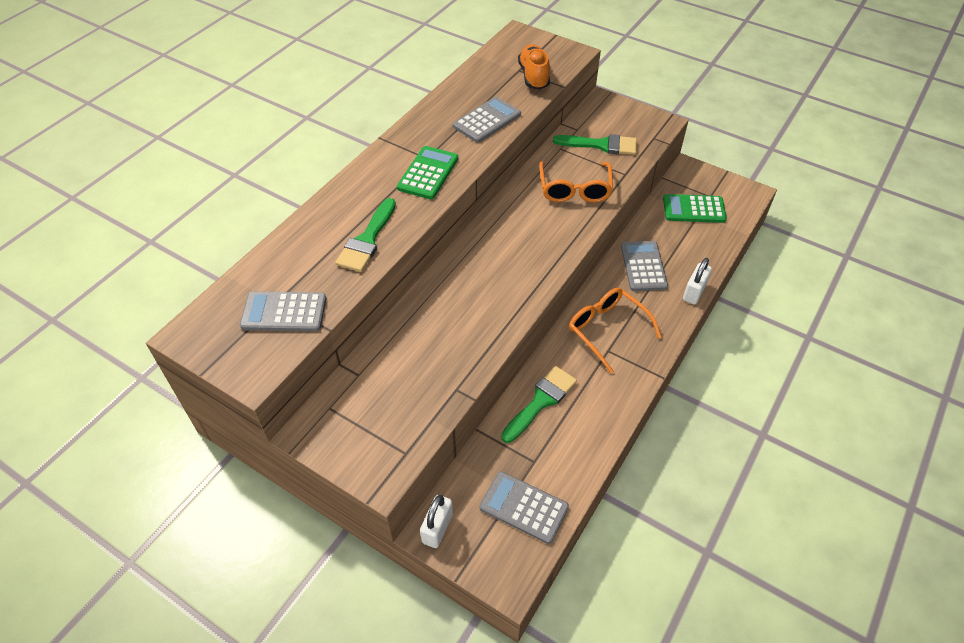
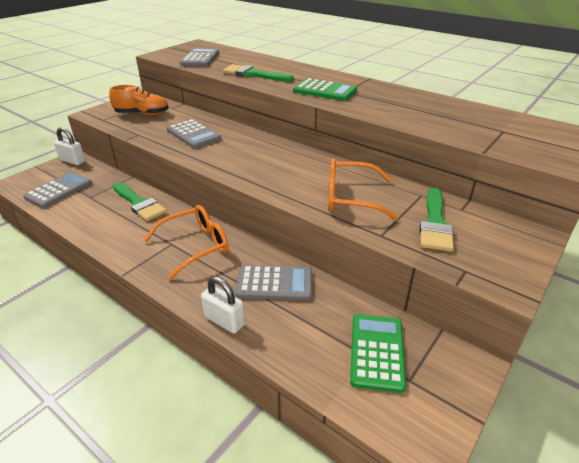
camera: 95 degrees right, 15 degrees down
grey calculator [453,97,521,143] -> grey calculator moved to [167,119,222,148]
orange shoe [518,44,550,90] -> orange shoe moved to [109,85,169,115]

